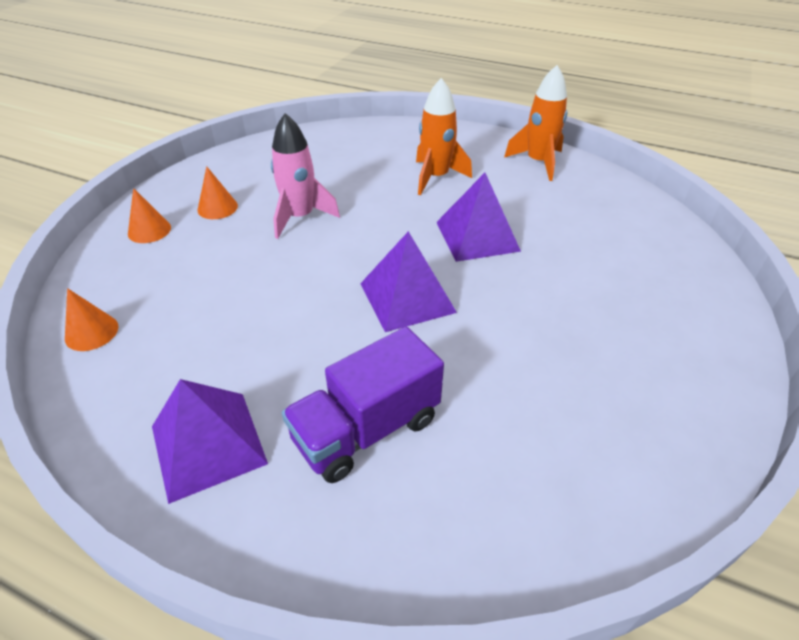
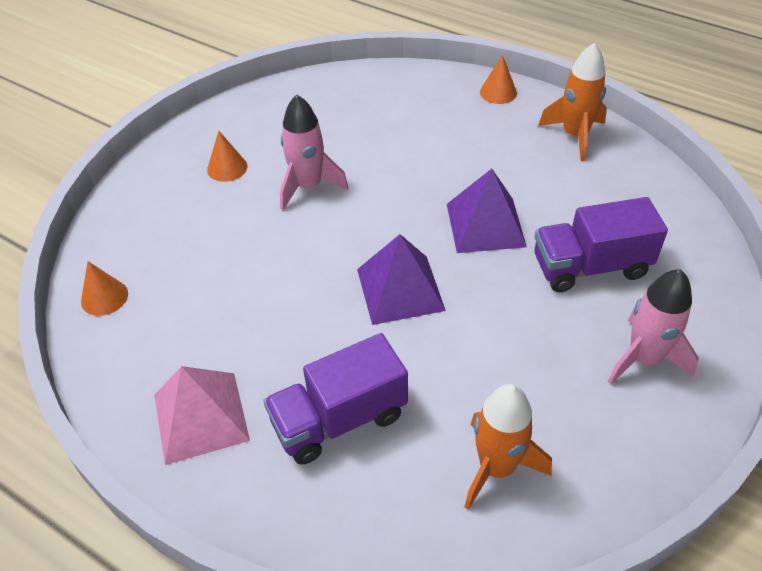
camera: 10 degrees right, 5 degrees up
orange cone [128,188,171,243] -> orange cone moved to [480,55,517,104]
purple pyramid [152,379,268,504] -> pink pyramid [154,366,250,465]
orange rocket [416,78,472,195] -> orange rocket moved to [465,384,552,510]
none -> purple truck [534,197,668,292]
none -> pink rocket [608,269,699,385]

